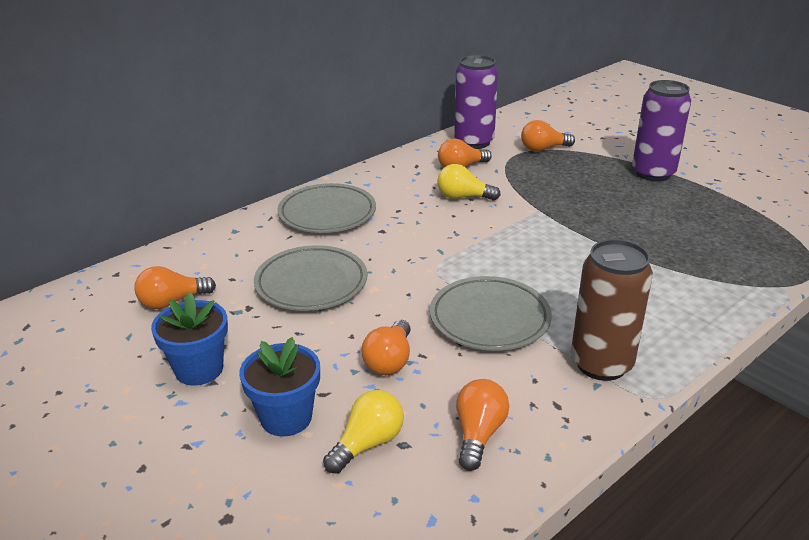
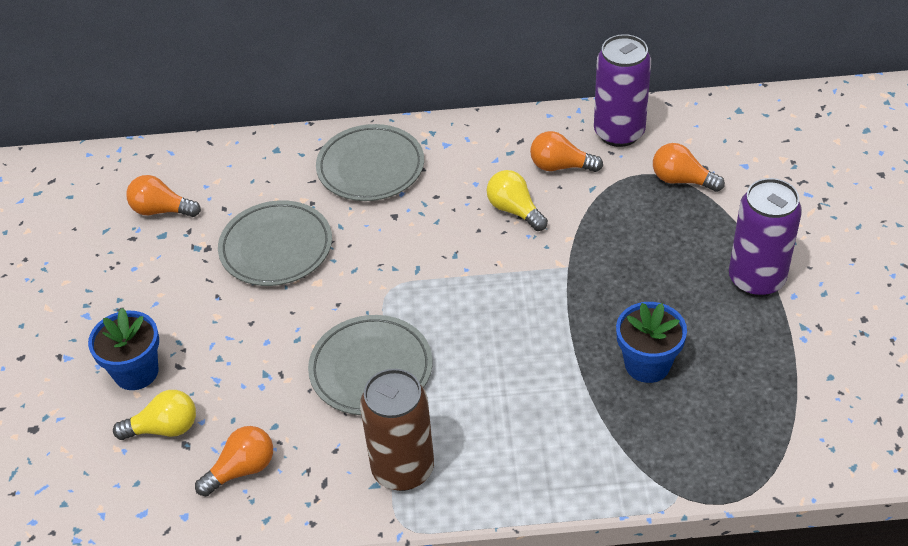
camera: 40 degrees right, 15 degrees up
blue flower pot [151,292,228,386] -> blue flower pot moved to [616,302,687,383]
orange light bulb [362,320,411,375] -> none

